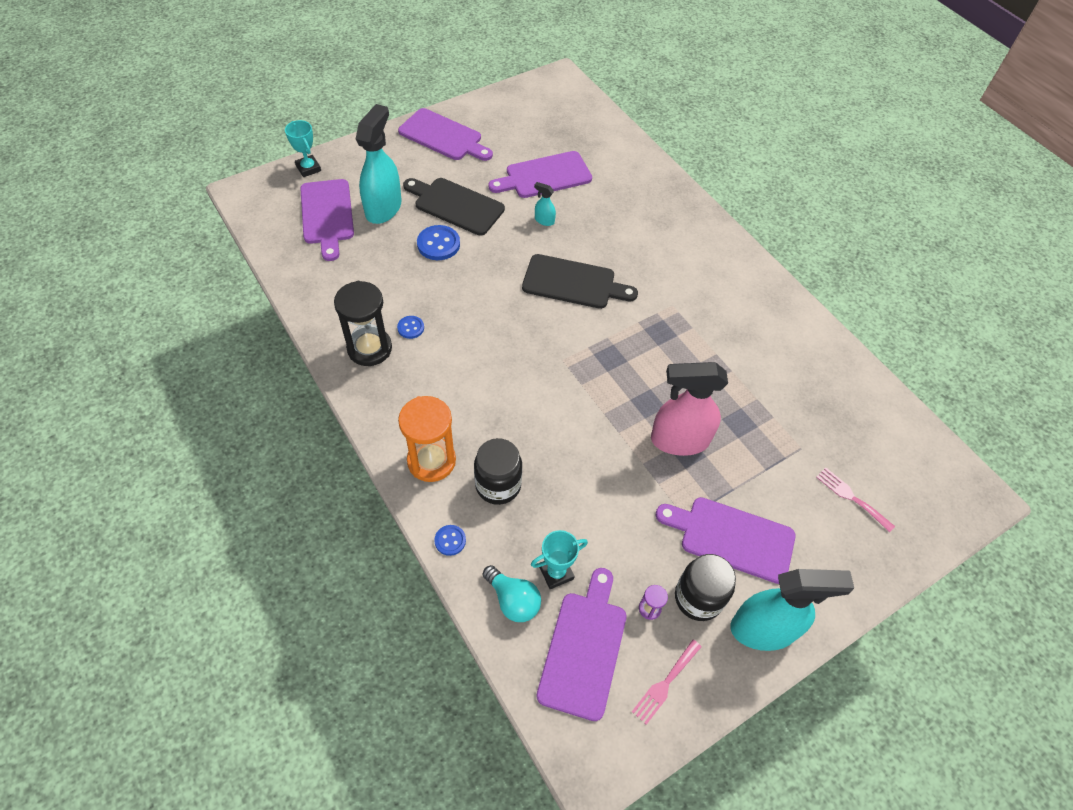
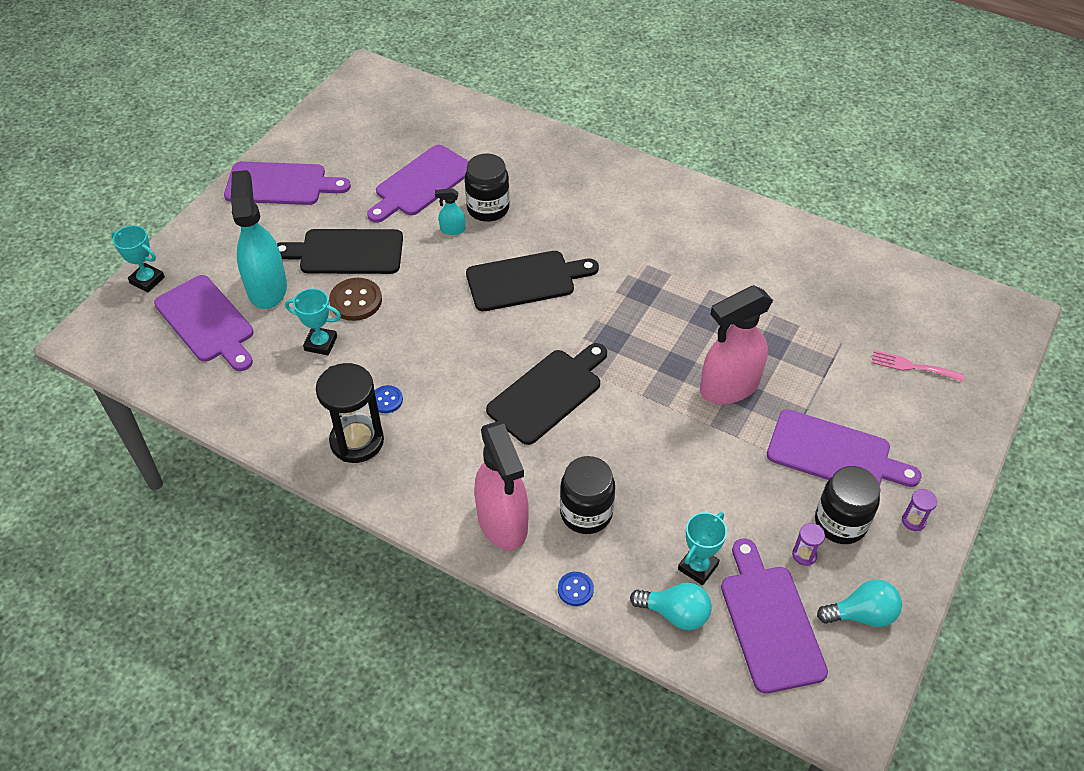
camera: 25 degrees left, 5 degrees down
orange hourglass [398,396,456,482] -> pink spray bottle [474,421,529,550]
blue button [417,225,460,260] -> brown button [329,278,382,321]
pink fork [632,640,701,725] -> turquoise light bulb [817,579,902,627]
purple cutting board [655,497,796,584] -> purple cutting board turned 150 degrees counterclockwise [767,409,921,487]
turquoise spray bottle [730,569,854,651] -> purple hourglass [902,489,937,531]
none -> turquoise trophy [285,288,341,355]
none -> black jar [465,154,510,222]
none -> black cutting board [486,343,607,445]

